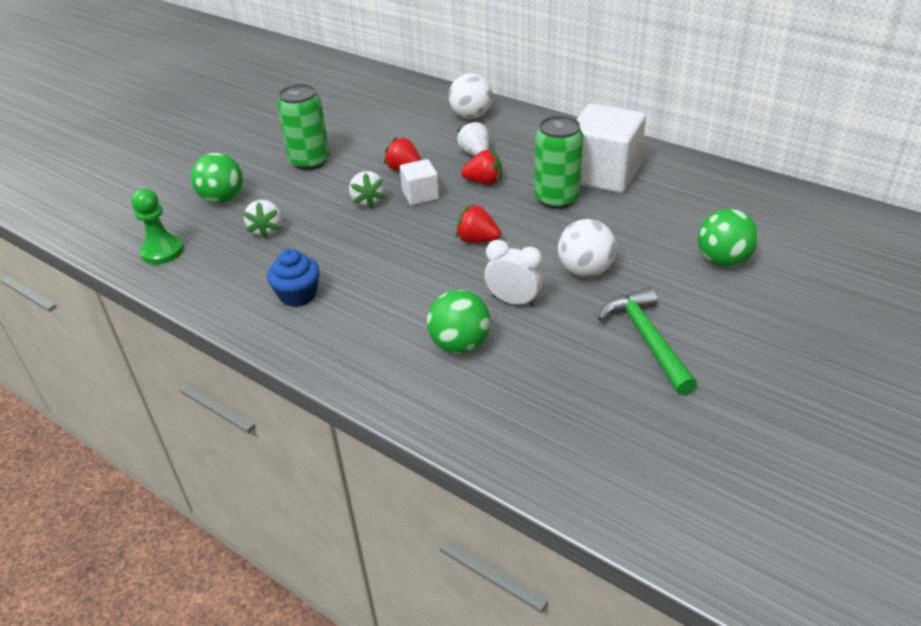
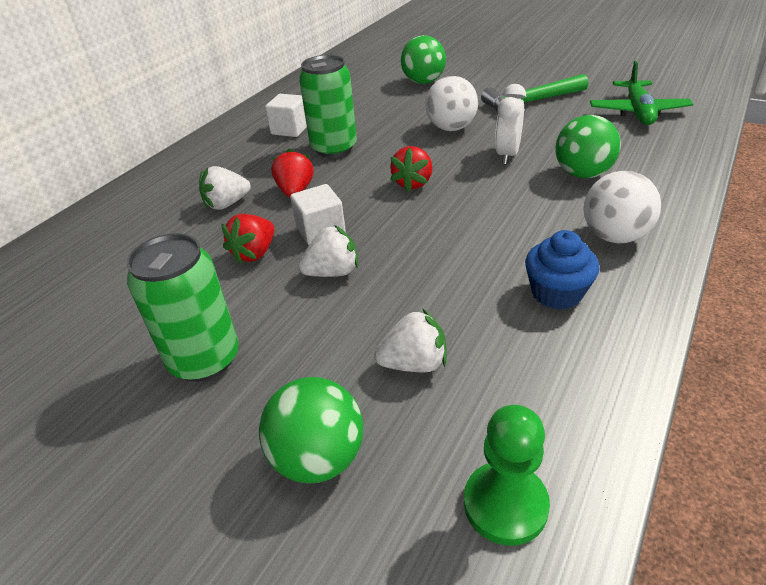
camera: 95 degrees left, 0 degrees up
white ball [449,73,493,119] -> white ball moved to [583,171,661,243]
white cube [576,104,646,193] -> white cube [265,94,307,137], size x0.51
none -> green plane [590,61,693,125]

